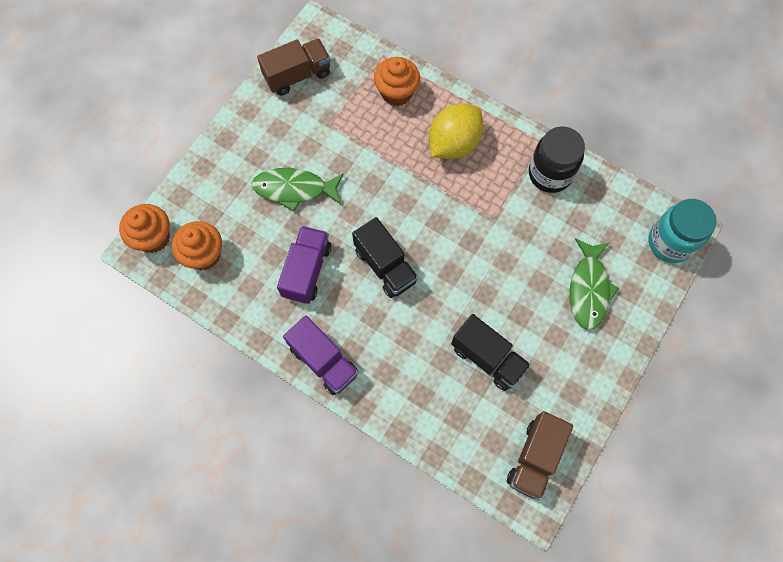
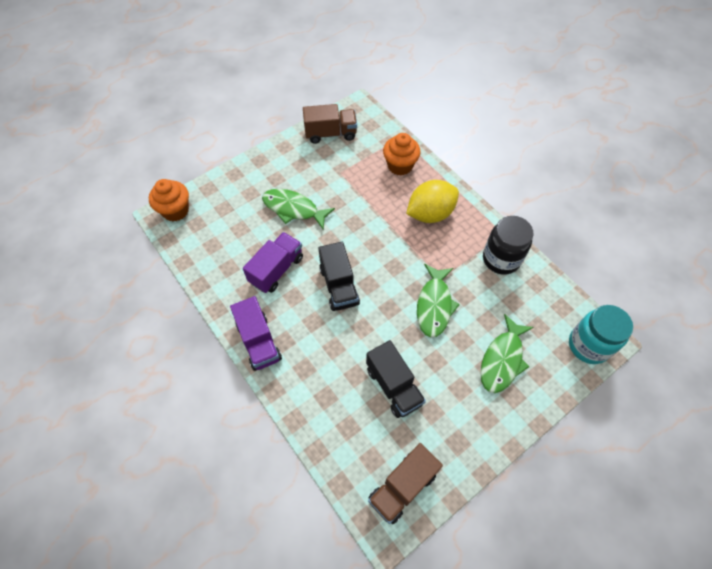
camera: 20 degrees right, 10 degrees down
orange cupcake [172,221,222,270] -> none
none -> green fish [417,264,460,338]

